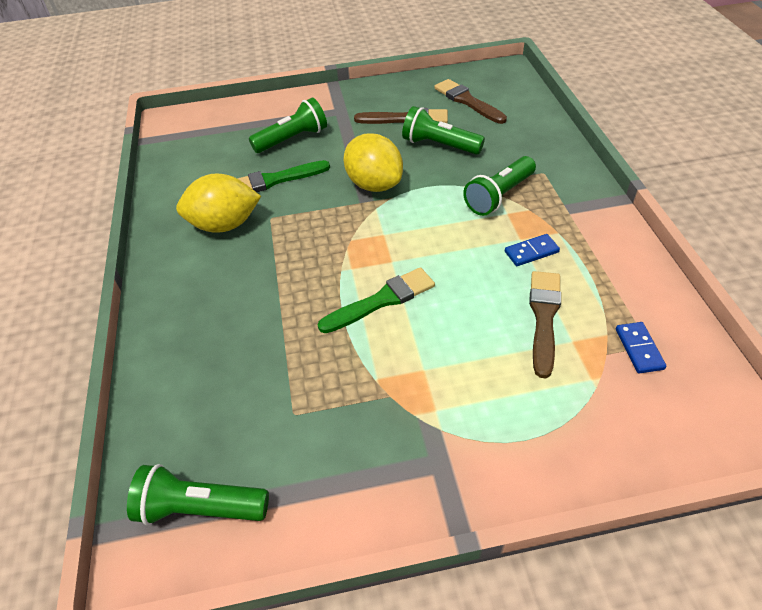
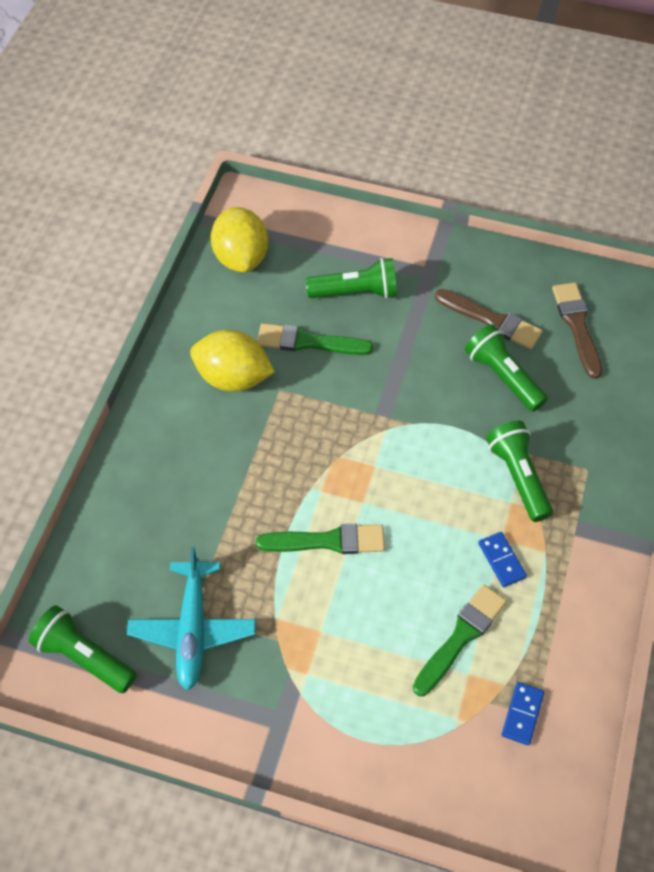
camera: 25 degrees right, 10 degrees up
yellow lemon [343,133,403,192] -> yellow lemon moved to [211,207,268,272]
green flashlight [463,156,536,216] -> green flashlight turned 90 degrees clockwise [486,421,553,522]
blue domino [505,234,560,266] -> blue domino turned 60 degrees clockwise [478,532,527,587]
brown brush [529,271,561,378] -> green brush [413,585,507,696]
none -> turquoise plane [127,546,256,691]

